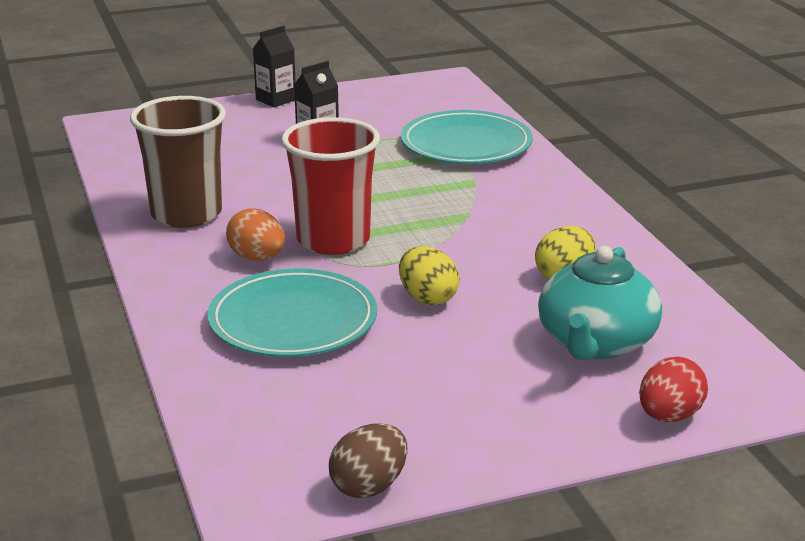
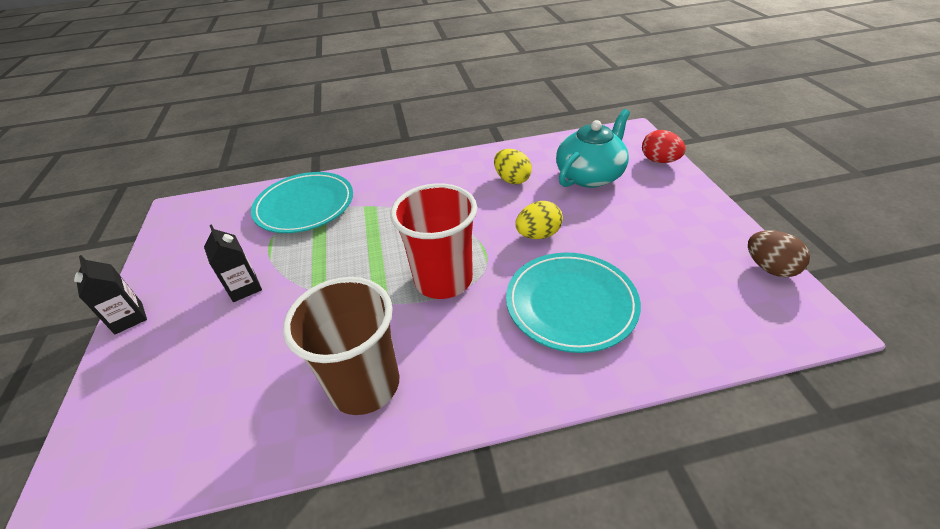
camera: 80 degrees left, 15 degrees up
orange egg [226,209,285,261] -> none
turquoise teapot [538,246,662,360] -> turquoise teapot turned 75 degrees counterclockwise [556,109,630,188]

